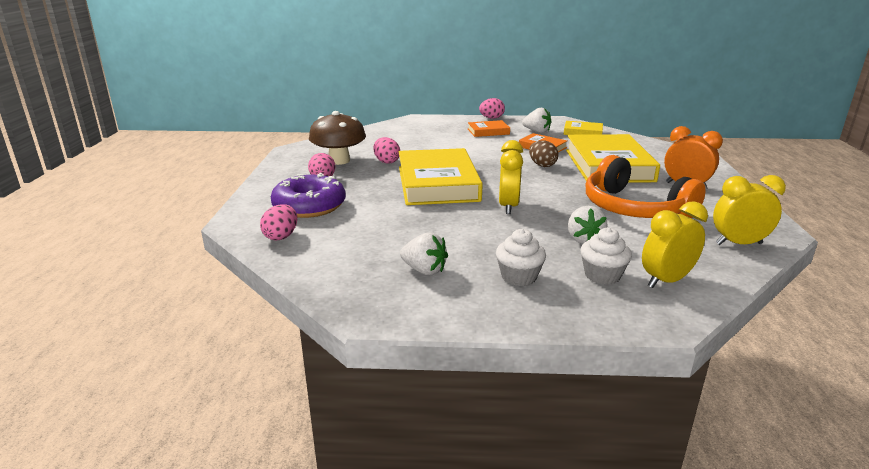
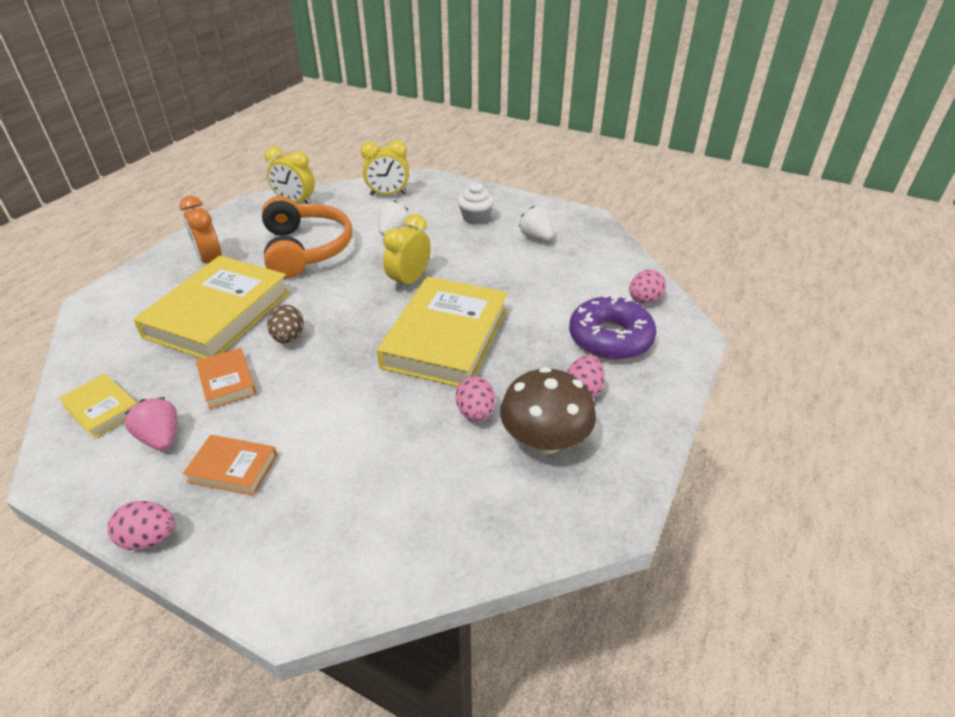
camera: 155 degrees left, 15 degrees up
white strawberry [522,108,551,133] -> pink strawberry [125,397,177,450]
white cupcake [580,227,632,285] -> none

